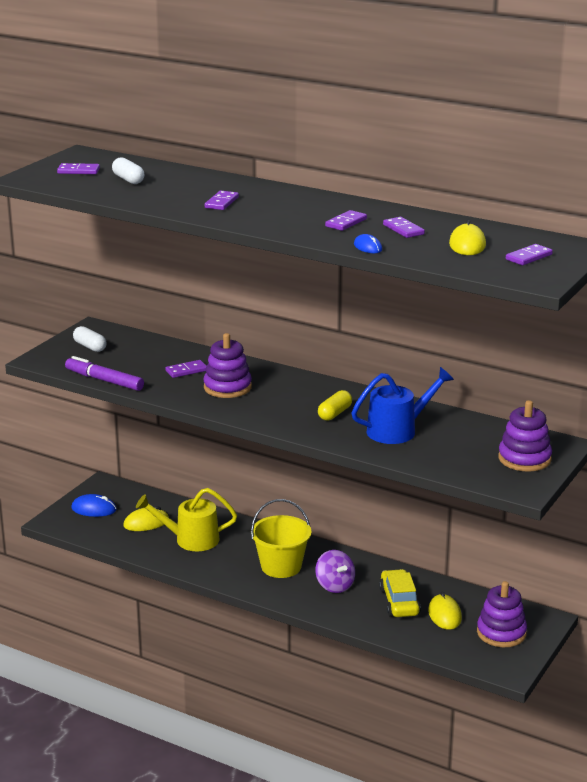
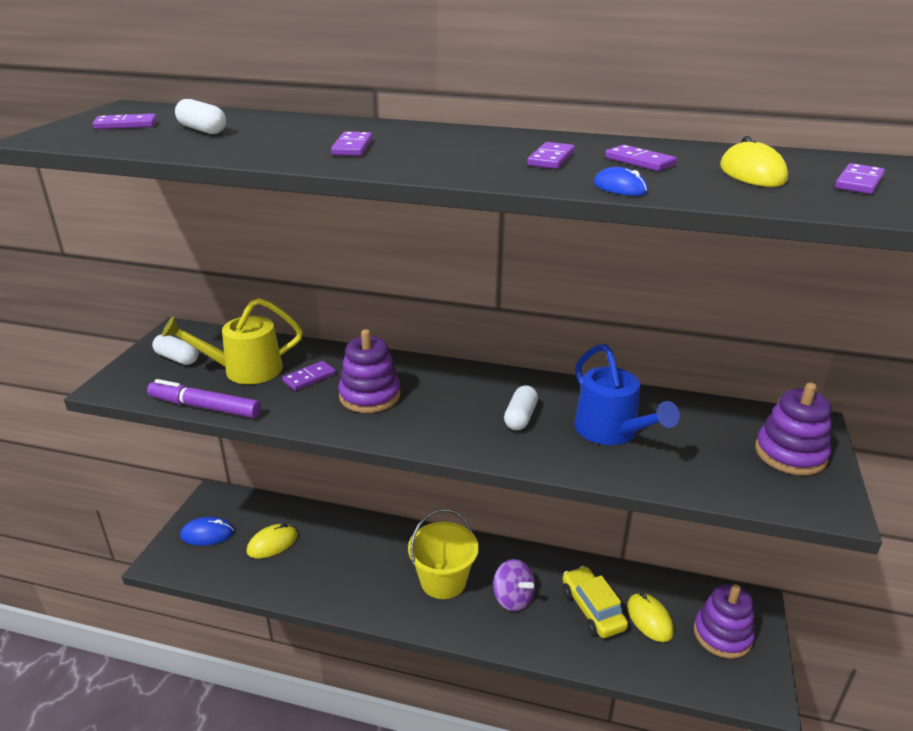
camera: 15 degrees left, 5 degrees up
yellow watering can [136,488,237,551] -> yellow watering can moved to [162,298,303,384]
yellow capsule [318,390,352,421] -> white capsule [504,385,538,430]
blue watering can [351,367,454,444] -> blue watering can turned 105 degrees clockwise [574,344,680,445]

